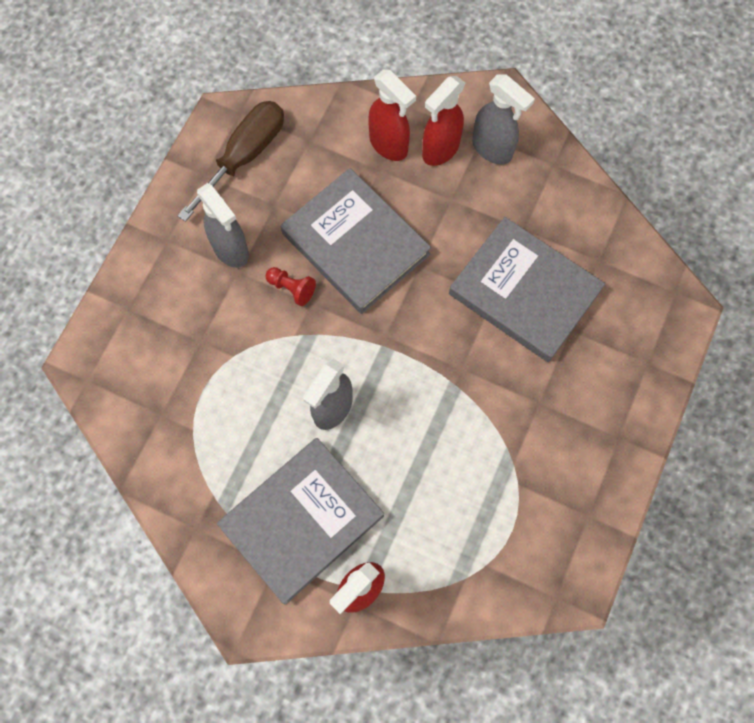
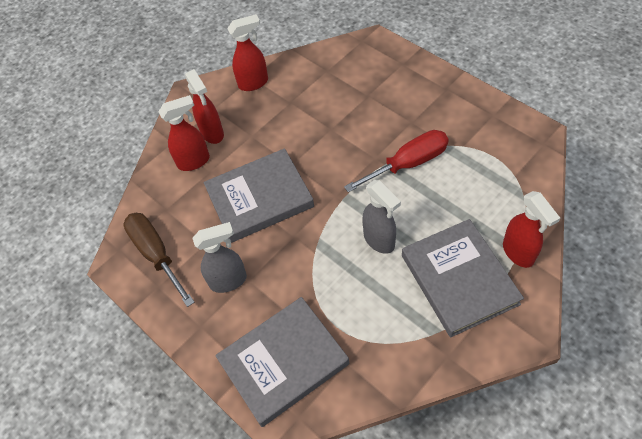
camera: 65 degrees left, 15 degrees down
red pawn [266,267,316,306] -> none
grey book [449,217,605,362] -> grey book moved to [215,297,349,427]
grey spray bottle [472,74,535,165] -> none
none -> red spray bottle [227,14,268,91]
none -> red screwdriver [344,130,449,192]

